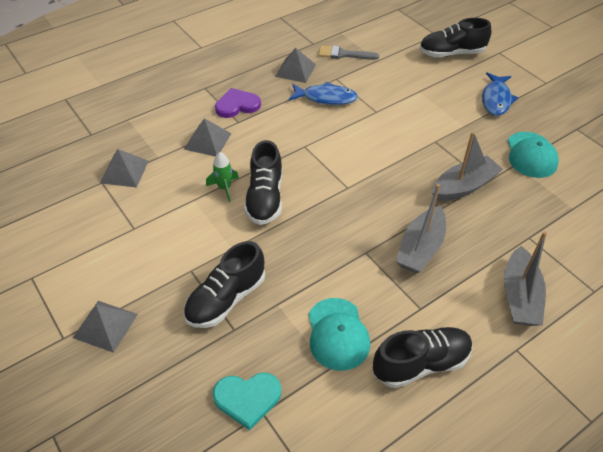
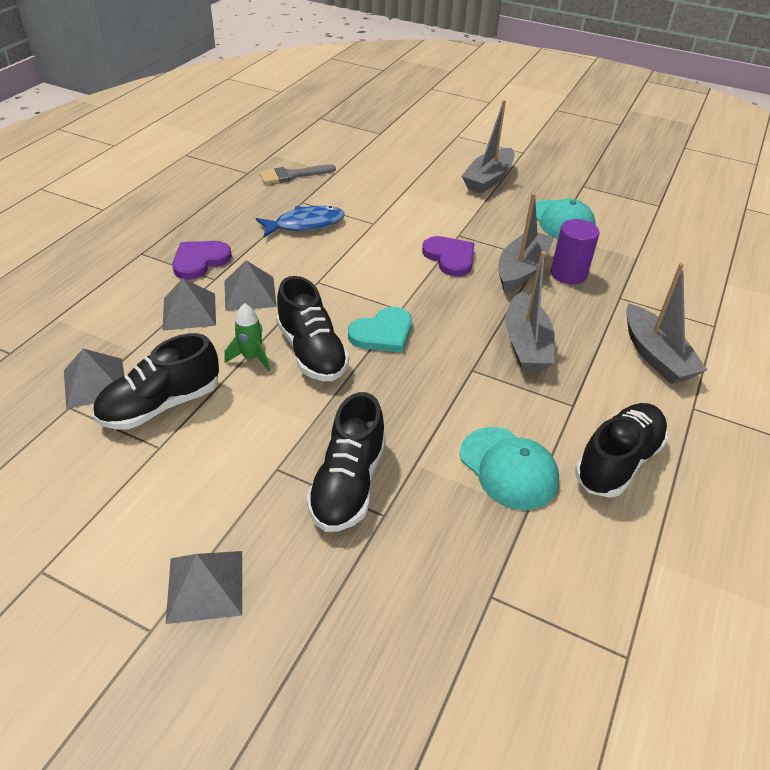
camera: 30 degrees left, 5 degrees down
turquoise heart [213,372,281,430] -> turquoise heart moved to [348,307,412,352]
grey pyramid [275,48,316,83] -> grey pyramid moved to [224,260,277,311]
black shoe [419,18,491,57] -> black shoe moved to [93,333,219,430]
blue fish [482,72,518,116] -> grey boat [462,100,514,194]
none -> purple heart [422,236,474,276]
none -> purple cylinder [551,219,600,284]

